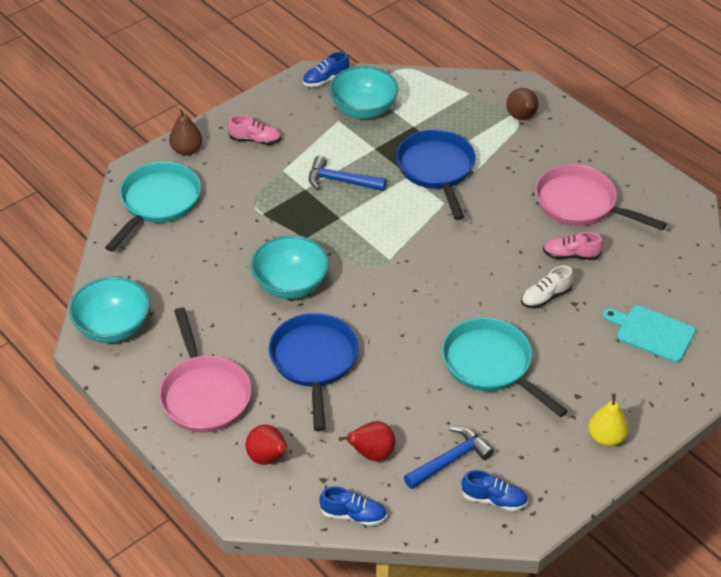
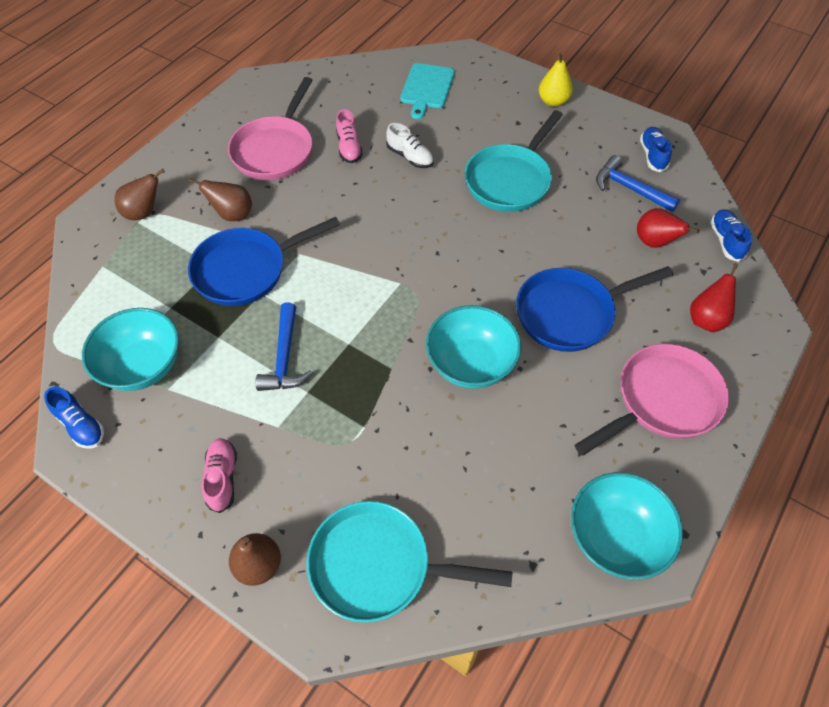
camera: 105 degrees left, 10 degrees up
none -> brown pear [188,178,252,221]

